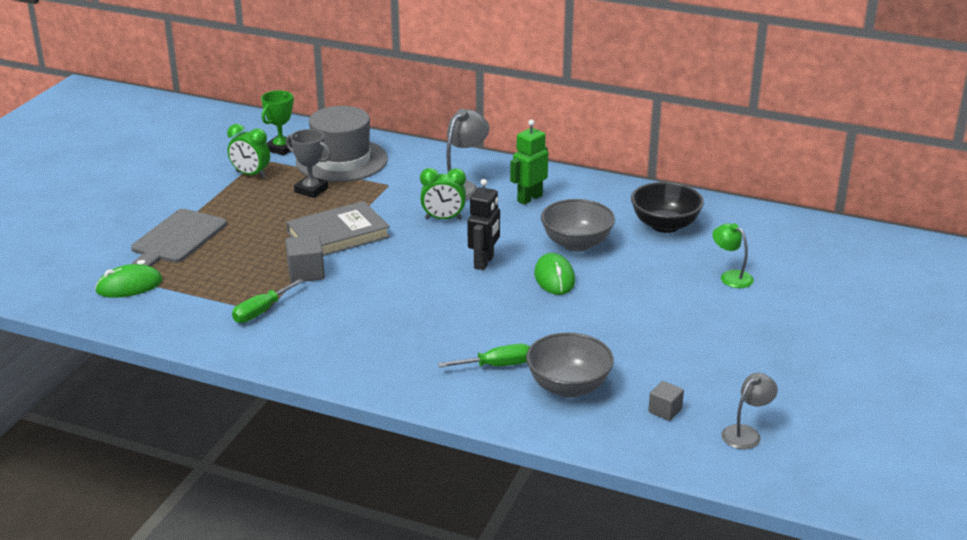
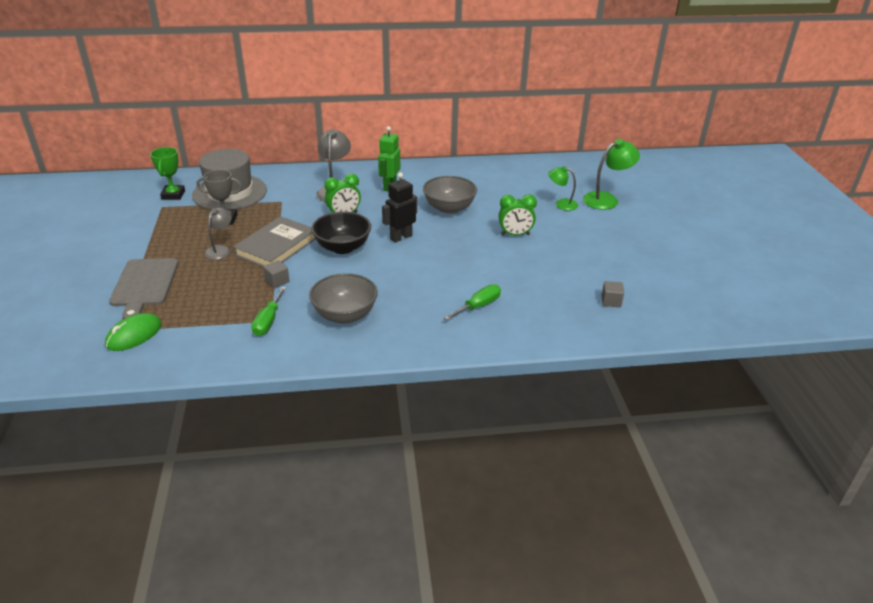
camera: 30 degrees left, 5 degrees up
green clock [227,124,270,178] -> green clock moved to [498,194,537,236]
grey cube [286,235,325,283] -> grey cube [263,260,289,288], size x0.65
black robot [468,179,500,270] -> black robot turned 120 degrees counterclockwise [382,172,417,243]
grey bowl [526,332,614,398] -> grey bowl moved to [309,273,378,324]
green mouse [534,253,575,295] -> none
black bowl [631,182,704,233] -> black bowl moved to [311,211,371,254]
grey lamp [721,373,778,450] -> grey lamp moved to [204,208,232,260]
none -> green lamp [583,139,640,210]

